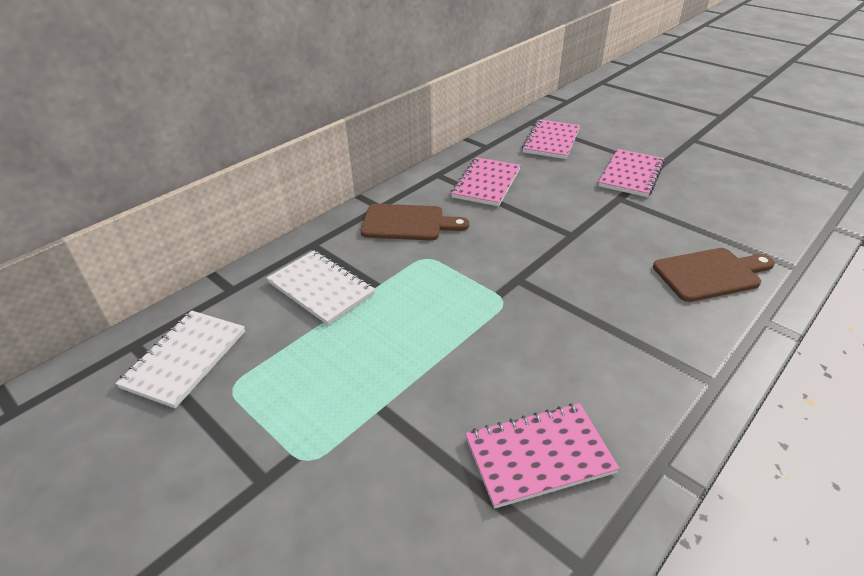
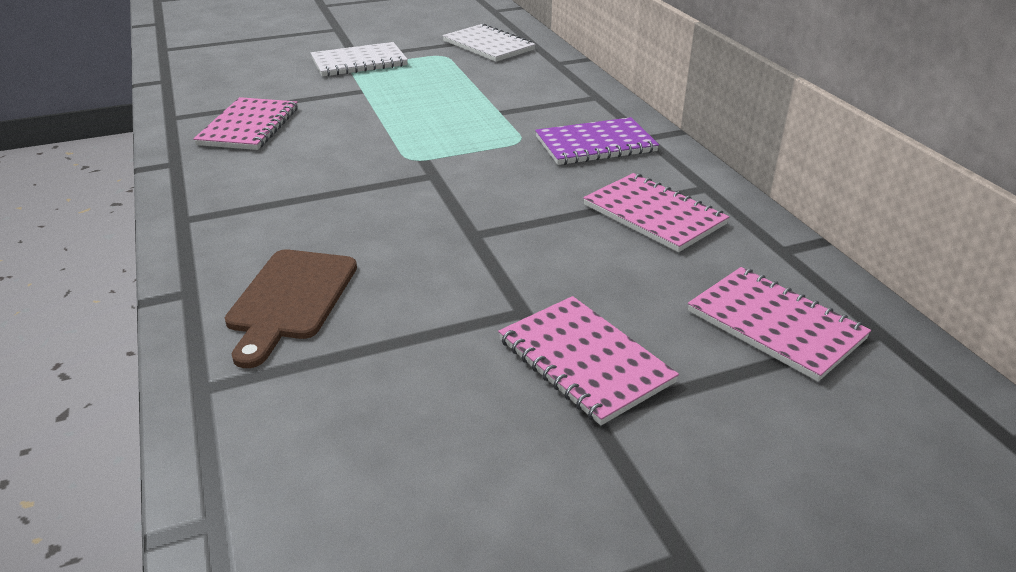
camera: 115 degrees right, 5 degrees down
white notebook [267,251,375,325] -> white notebook moved to [311,42,408,77]
brown cutting board [361,204,469,241] -> purple notebook [535,117,659,165]

